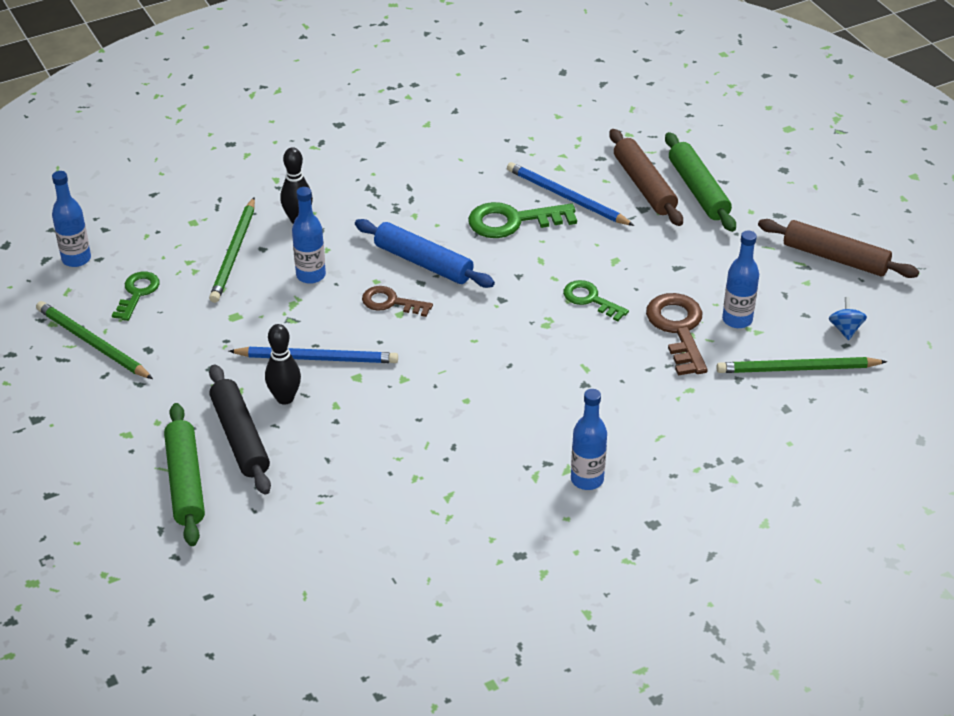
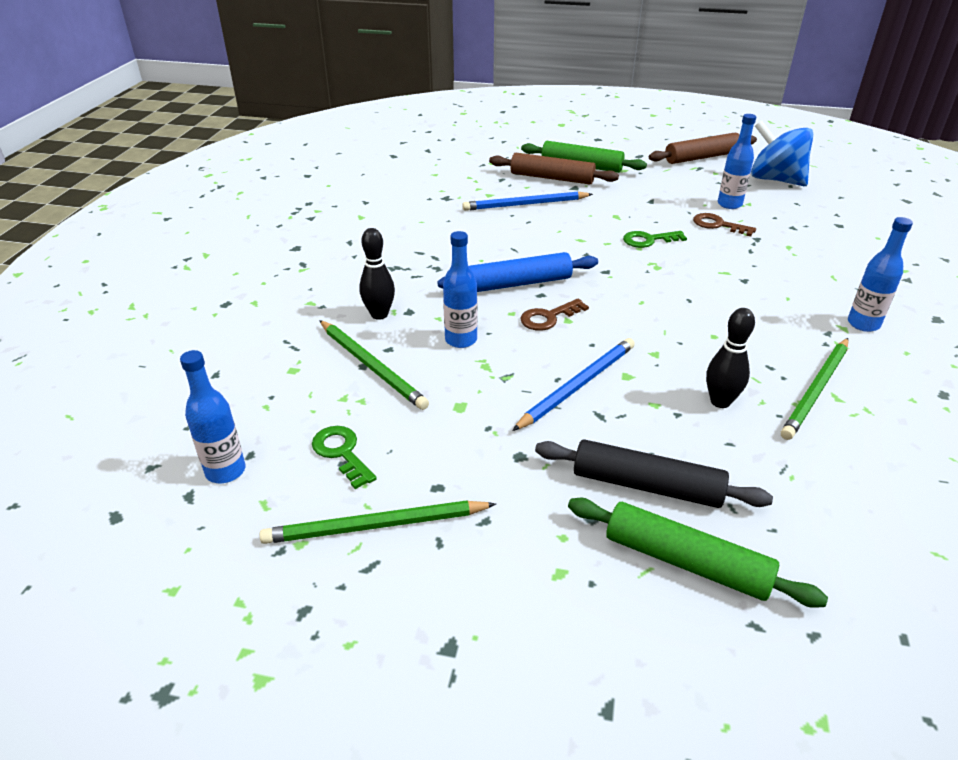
camera: 50 degrees left, 5 degrees down
black bowling pin [265,324,301,405] -> black bowling pin moved to [706,308,755,408]
green key [468,202,577,238] -> none
brown key [646,293,708,376] -> brown key [693,213,756,237], size x0.63
green pencil [716,357,887,373] -> green pencil moved to [781,338,848,440]
blue spinning top [829,297,867,340] -> blue spinning top [751,120,813,186], size x2.36

